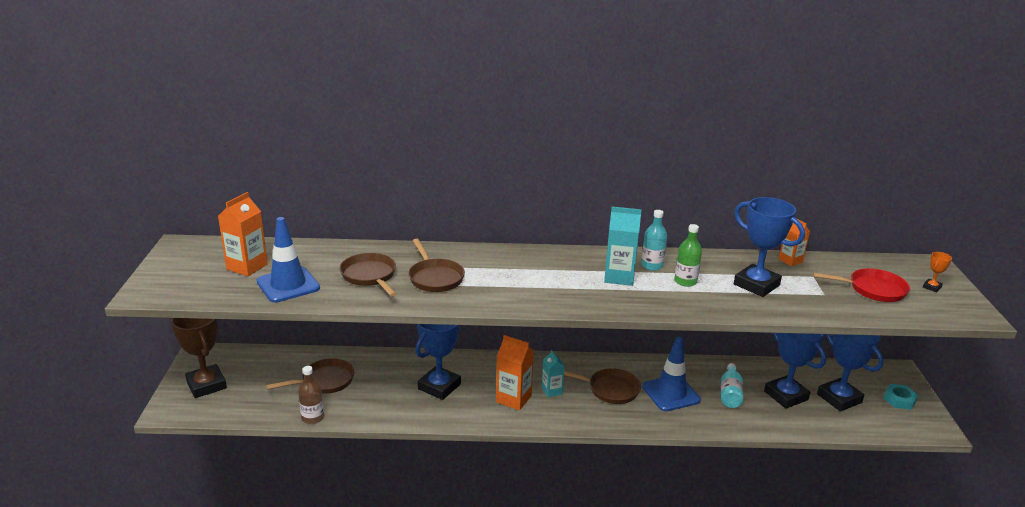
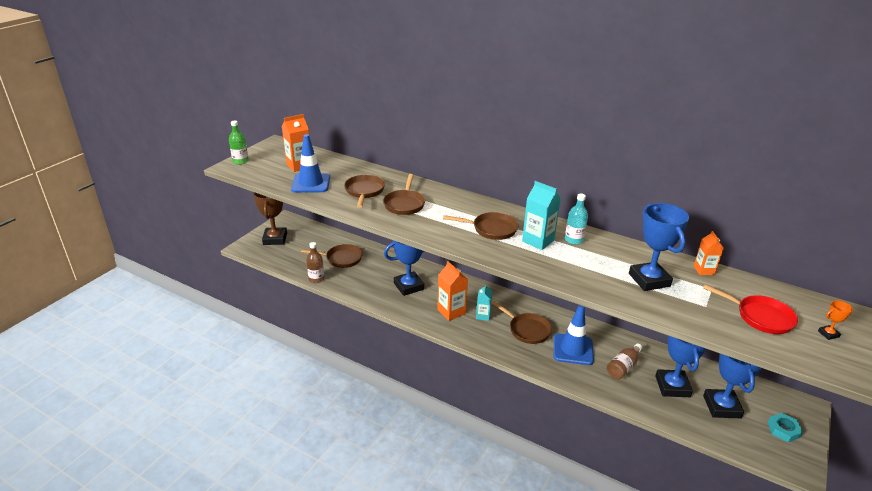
camera: 30 degrees right, 5 degrees up
green bottle [674,224,702,287] -> green bottle moved to [229,121,249,165]
turquoise bottle [721,363,743,408] -> brown bottle [607,344,642,379]
none -> brown pan [443,212,519,240]

